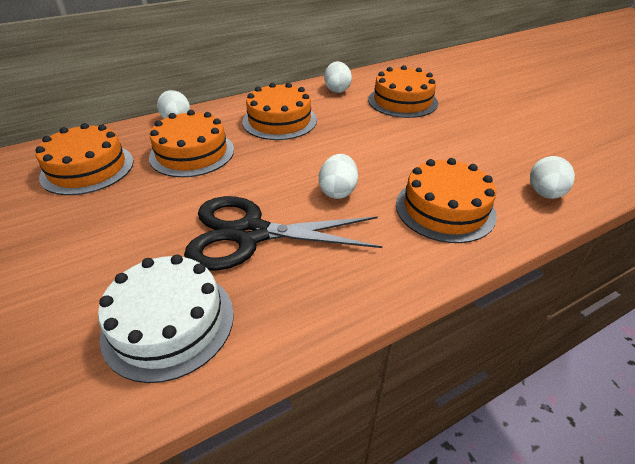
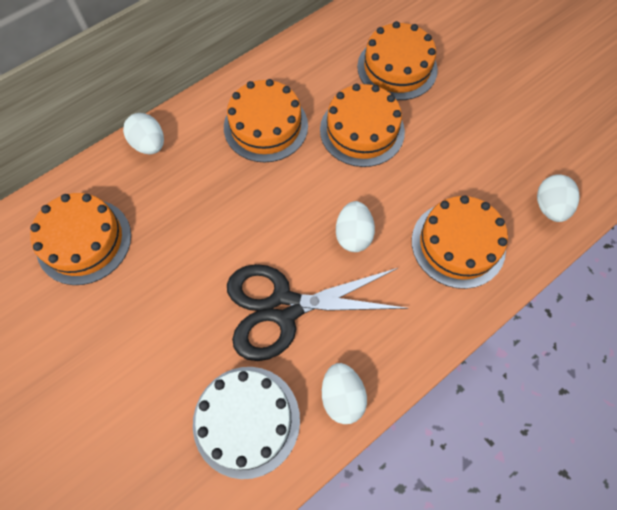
camera: 10 degrees left, 25 degrees up
orange cake [149,110,234,177] -> orange cake moved to [320,84,405,167]
white egg [324,61,352,93] -> white egg moved to [322,363,367,424]

